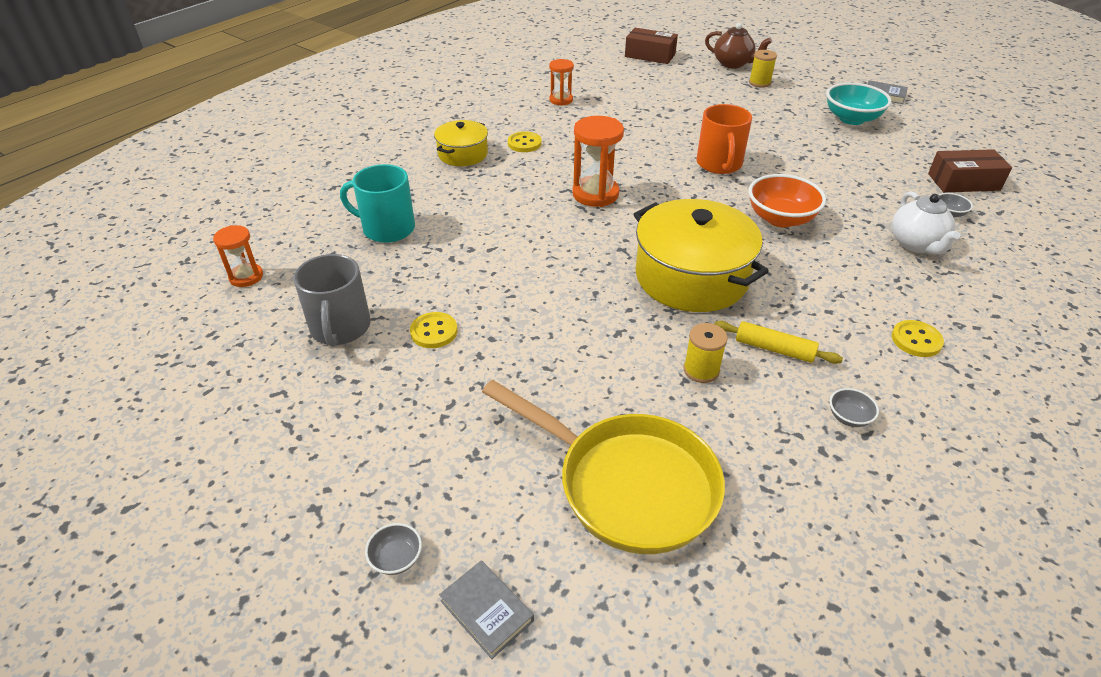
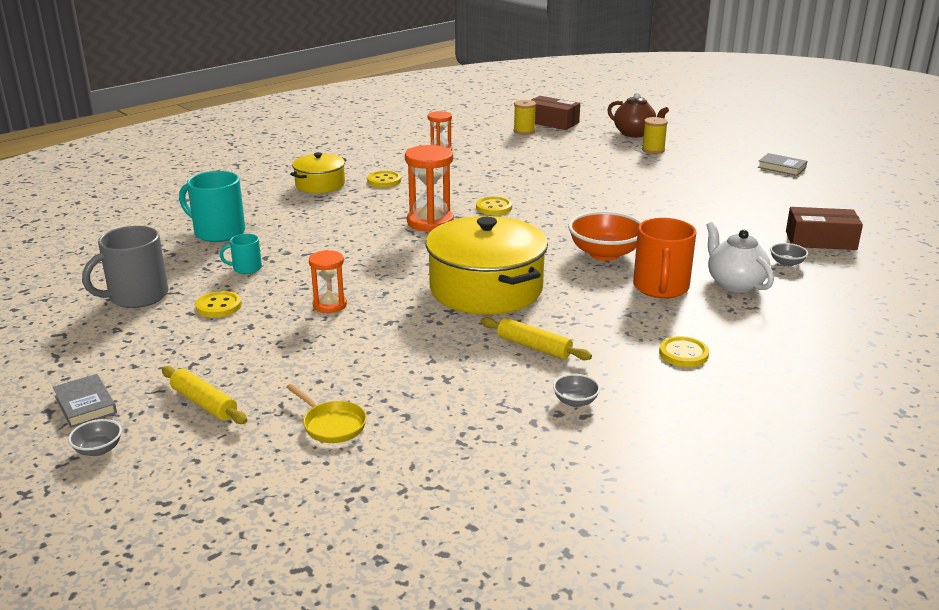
camera: 10 degrees right, 15 degrees down
orange hourglass [213,225,263,287] -> orange hourglass moved to [309,250,347,313]
grey mug [294,254,371,347] -> grey mug turned 45 degrees clockwise [82,226,169,308]
grey book [439,560,534,659] -> grey book moved to [53,374,117,428]
yellow pan [482,380,725,554] -> yellow pan [286,384,367,443], size x0.42
yellow spool [684,323,728,383] -> yellow spool moved to [514,100,536,135]
orange mug [696,104,752,174] -> orange mug moved to [633,218,696,298]
turquoise bowl [826,83,892,125] -> none
white teapot [892,191,960,255] -> white teapot turned 150 degrees clockwise [706,222,774,292]
none -> yellow rolling pin [162,366,247,424]
none -> turquoise mug [220,234,262,274]
none -> yellow button [476,197,512,215]

